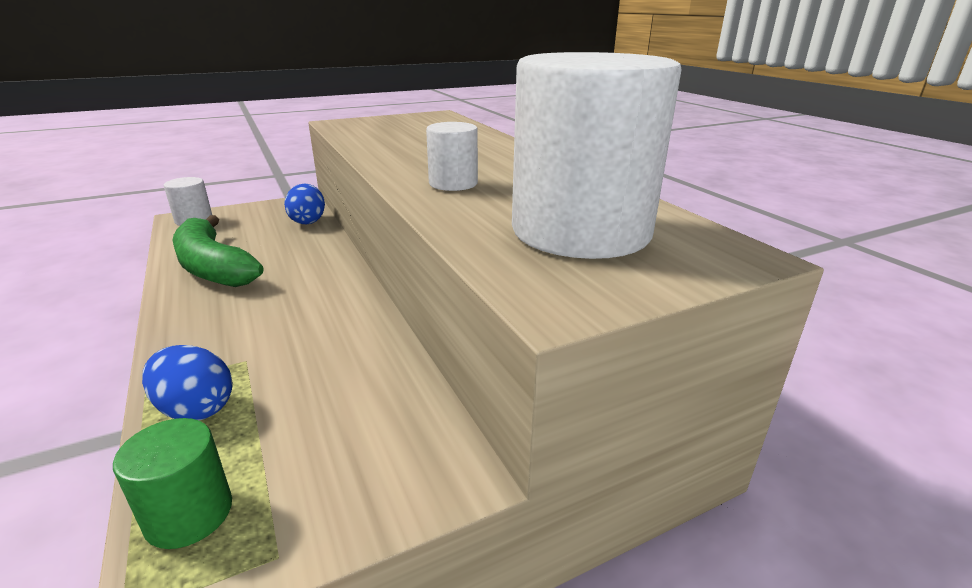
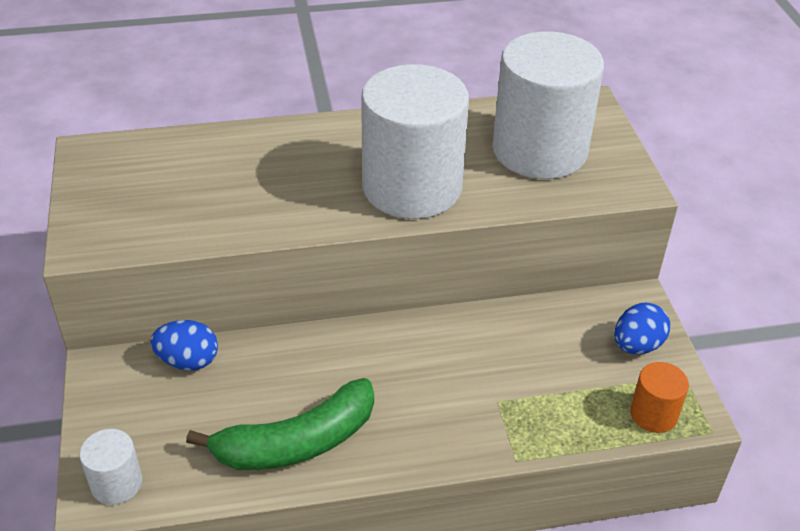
camera: 75 degrees left, 15 degrees up
green cylinder [113,418,232,549] -> orange cylinder [630,362,689,433]
blue egg [142,345,233,420] -> blue egg moved to [614,302,670,354]
white cylinder [426,122,478,191] -> white cylinder [361,64,469,219], size x2.26

